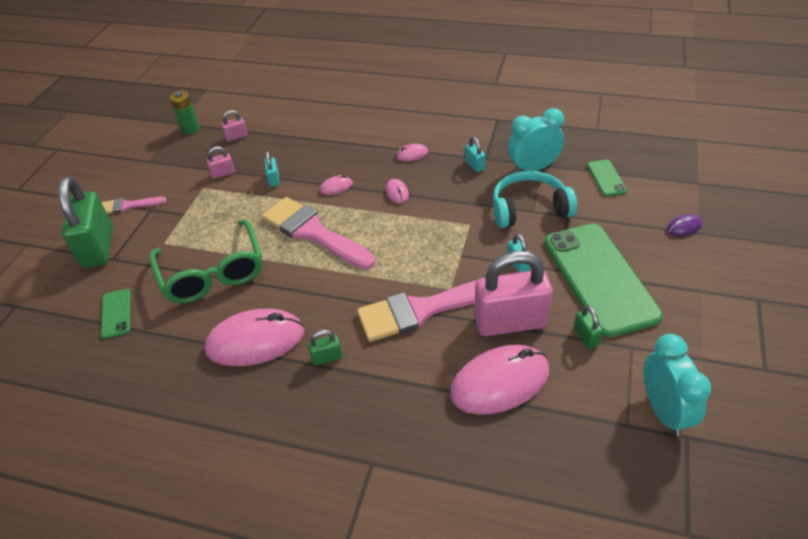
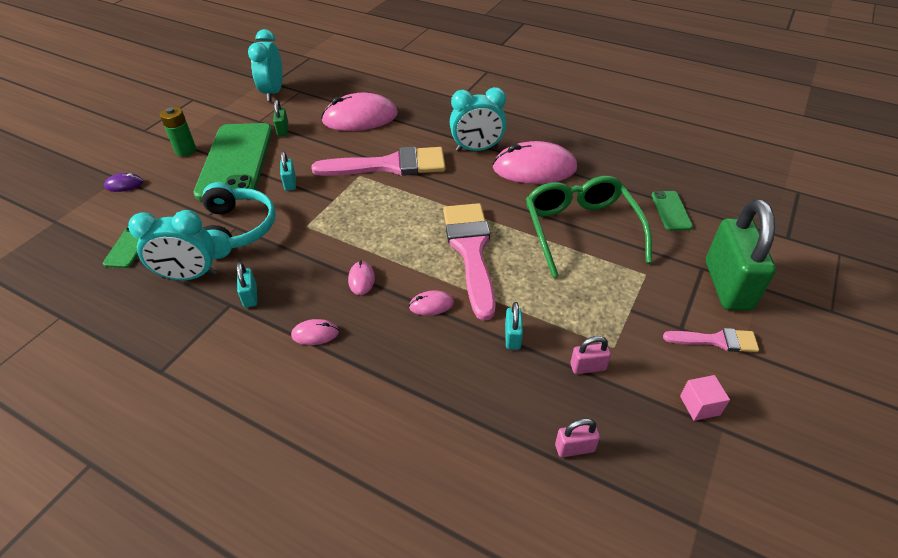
camera: 170 degrees left, 0 degrees up
green battery [170,91,200,134] -> green battery moved to [160,107,196,156]
pink brush [262,197,375,269] -> pink brush turned 150 degrees counterclockwise [443,203,496,320]
green padlock [308,330,342,366] -> turquoise clock [450,87,507,151]
pink padlock [475,251,553,336] -> none
turquoise headphones [493,171,577,228] -> turquoise headphones turned 105 degrees counterclockwise [202,182,276,259]
none -> pink cube [680,375,730,421]

